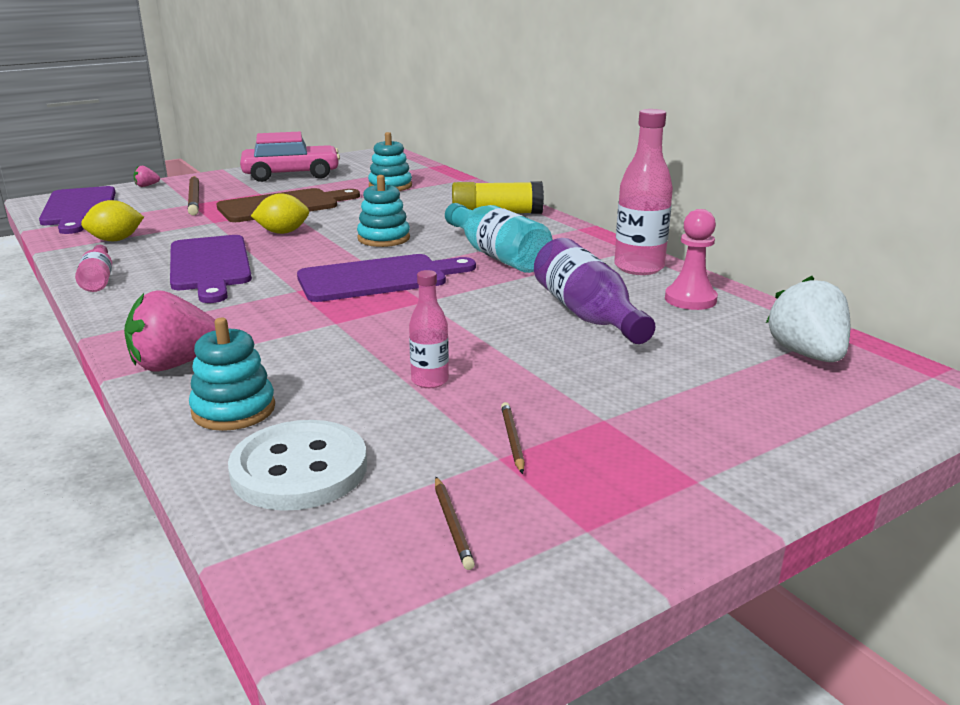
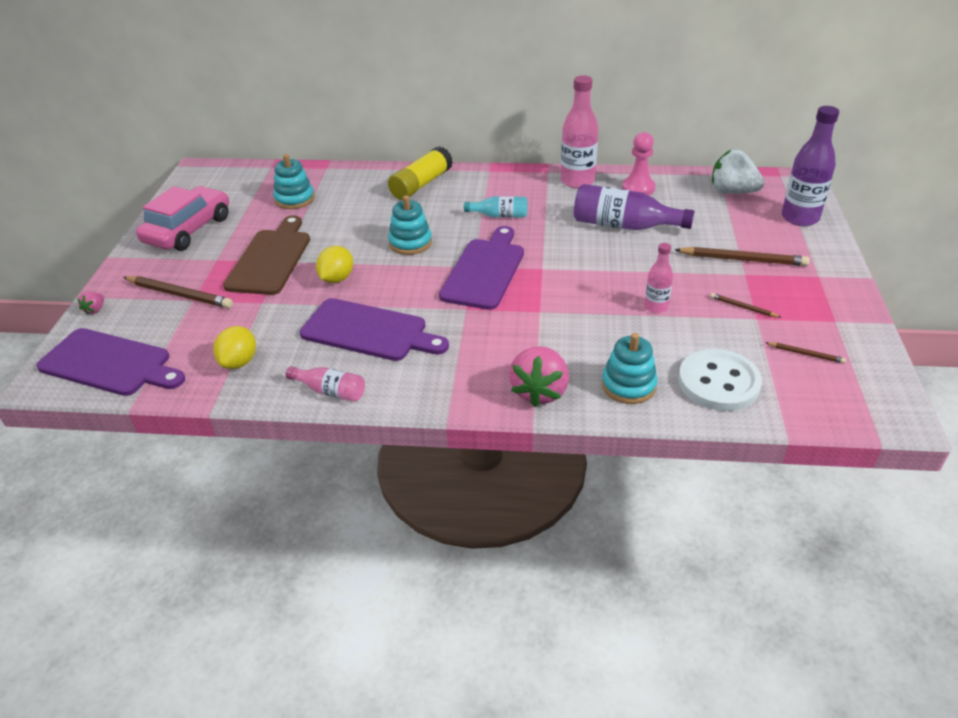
camera: 50 degrees left, 15 degrees up
turquoise bottle [445,203,553,273] -> turquoise bottle [464,196,528,218], size x0.56
none -> brown pencil [675,247,810,266]
none -> purple bottle [782,106,839,226]

